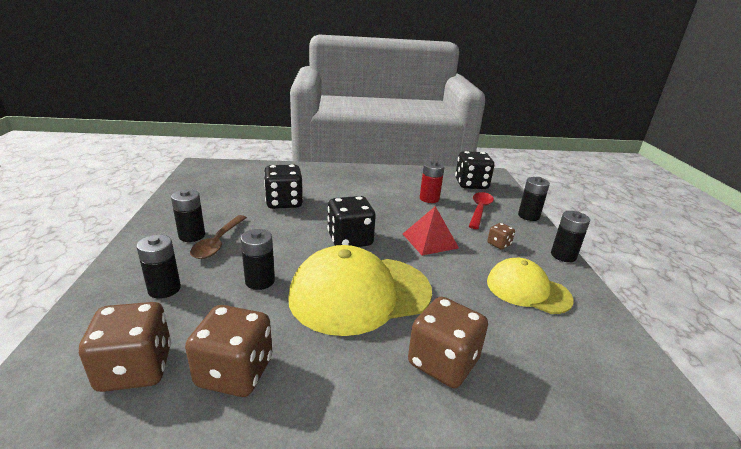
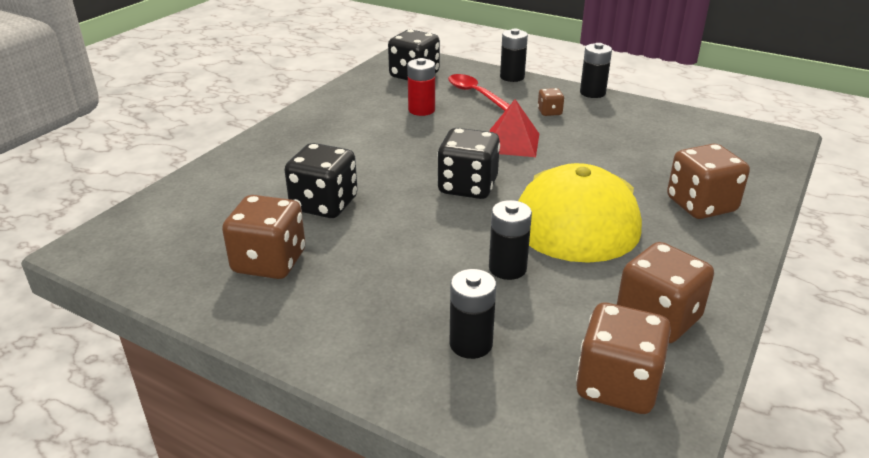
camera: 55 degrees left, 5 degrees up
black battery [171,190,205,242] -> none
brown spoon [190,215,247,259] -> none
yellow cap [487,258,574,314] -> none
none -> brown dice [222,195,305,279]

